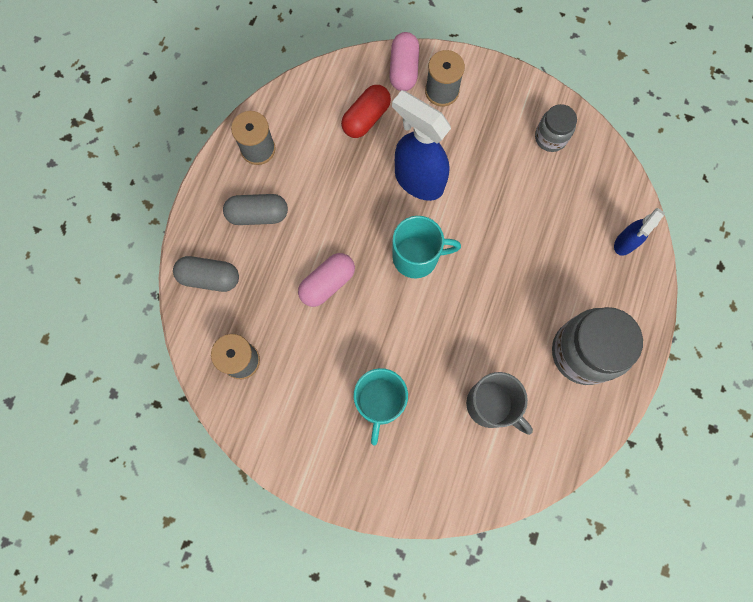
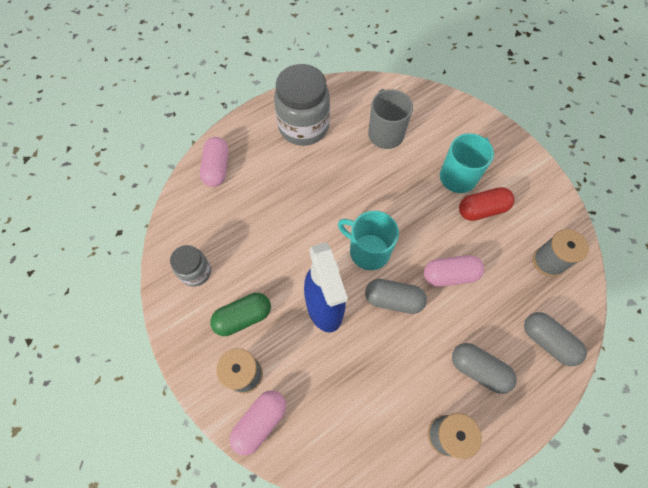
camera: 145 degrees left, 10 degrees down
red capsule [341,85,391,138] -> red capsule moved to [459,187,515,221]
blue spray bottle [614,208,665,256] -> pink capsule [200,137,229,187]
none -> green capsule [210,293,271,336]
none -> grey capsule [365,279,427,314]

